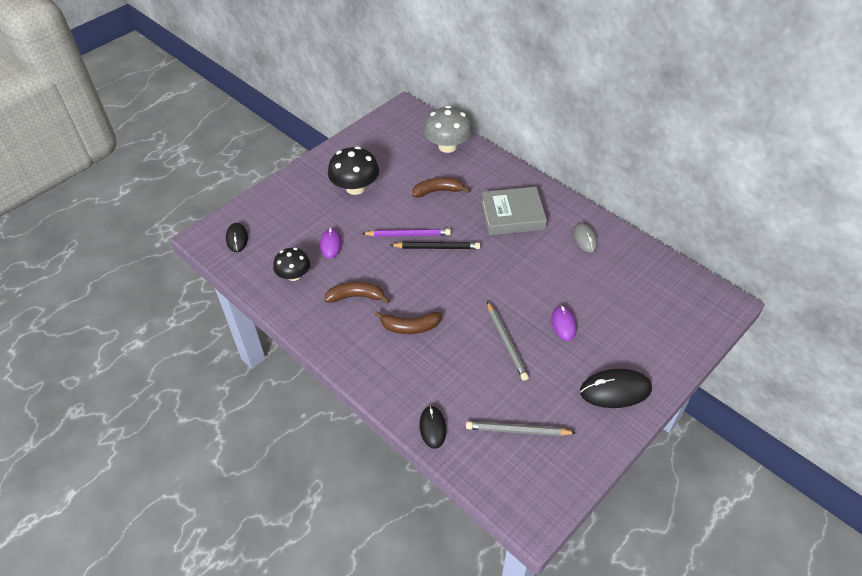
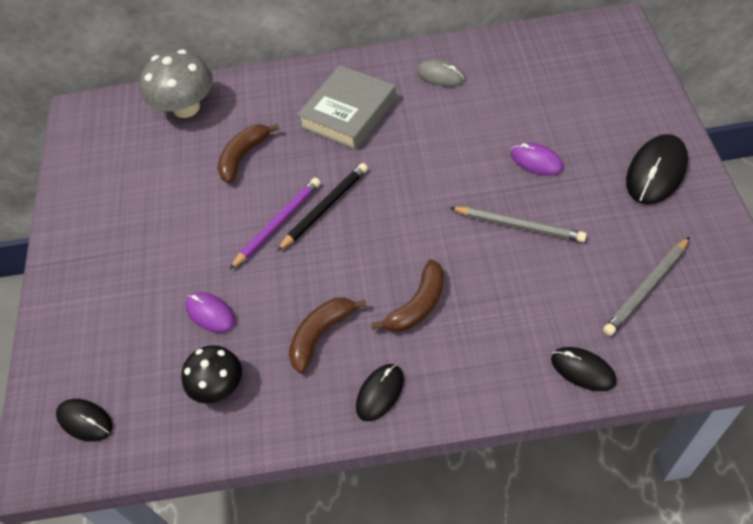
camera: 45 degrees left, 5 degrees up
black mushroom [328,146,379,195] -> none
none -> black mouse [356,364,404,421]

